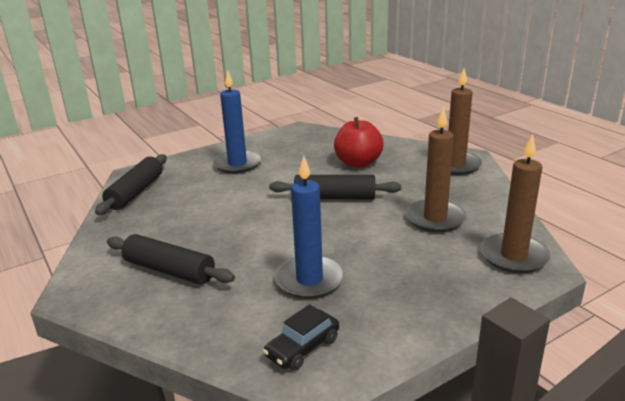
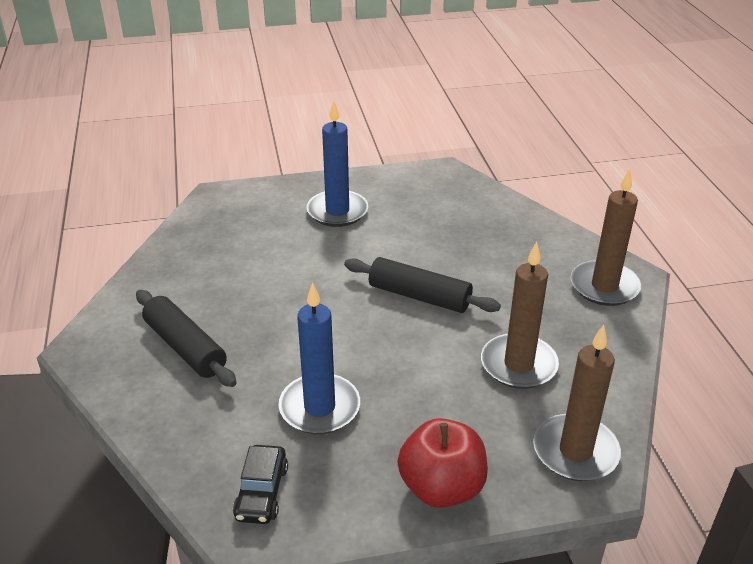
camera: 20 degrees right, 10 degrees up
black rolling pin [95,154,167,215] -> none
black car [263,304,339,370] -> black car turned 60 degrees counterclockwise [233,445,288,524]
red apple [334,117,384,168] -> red apple moved to [398,418,488,508]

